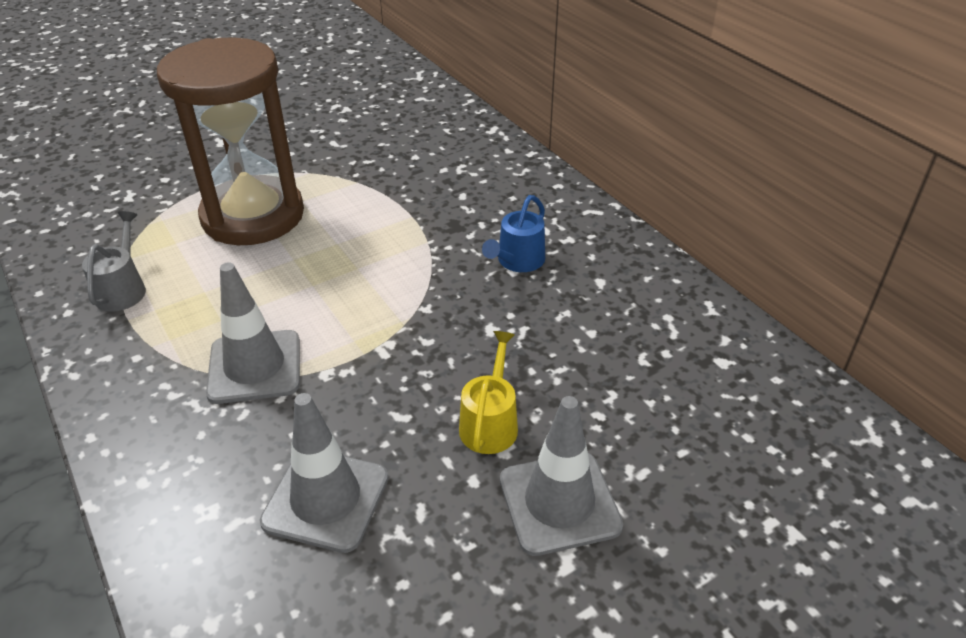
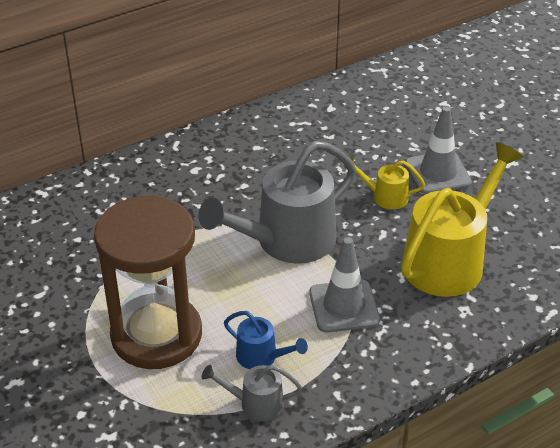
camera: 90 degrees left, 0 degrees up
grey traffic cone [260,393,388,553] -> yellow watering can [401,142,523,297]
blue watering can [482,195,545,272] -> blue watering can moved to [224,311,308,369]
none -> grey watering can [198,141,356,264]

